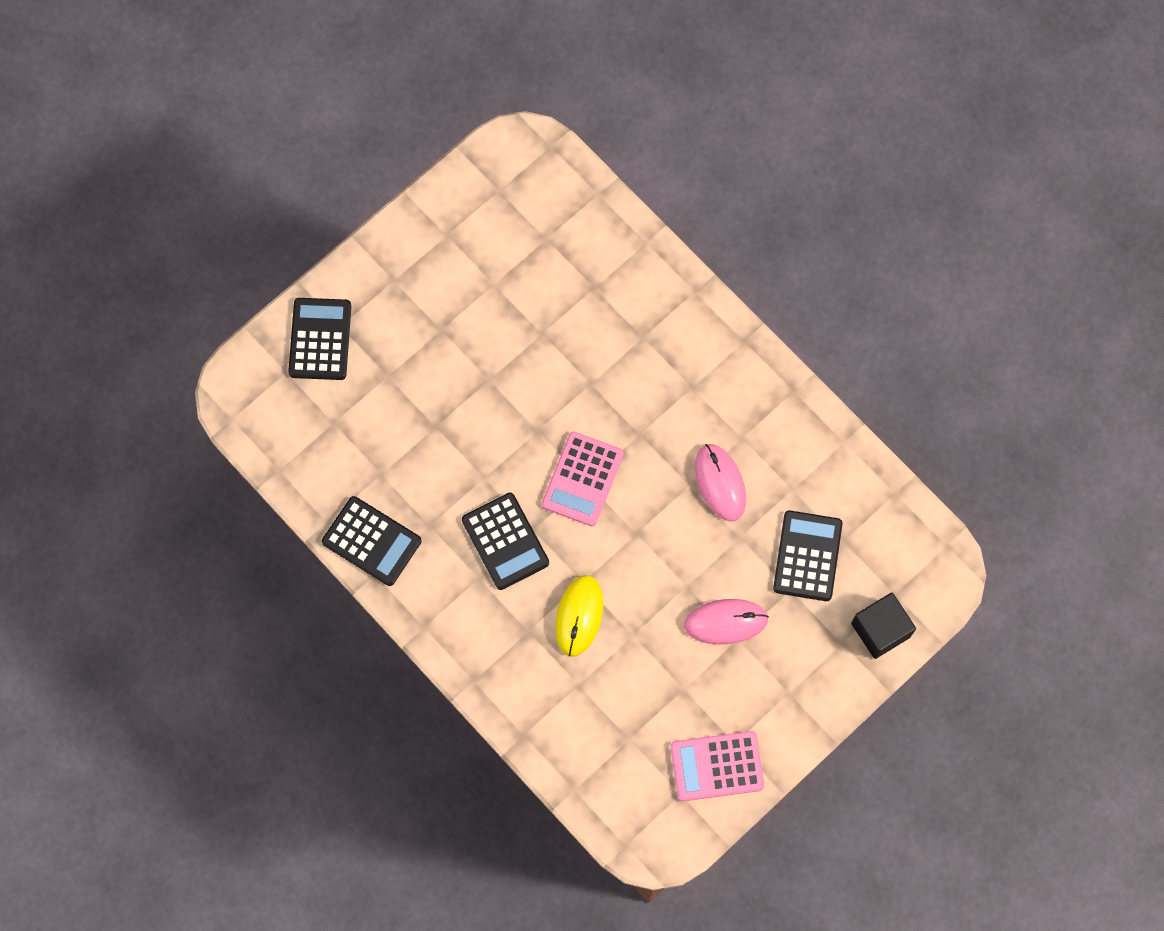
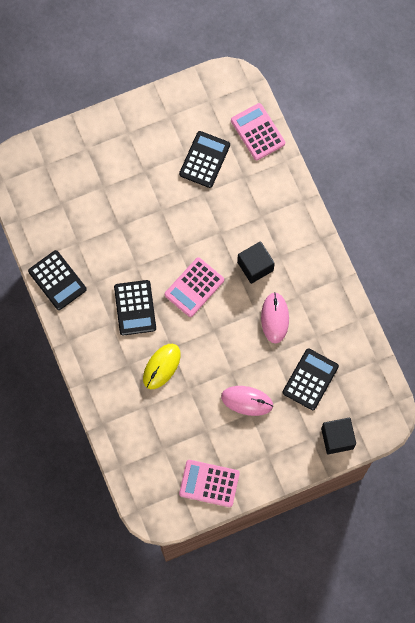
camera: 20 degrees right, 0 degrees up
black calculator [288,298,351,380] -> black calculator moved to [179,131,230,188]
none -> pink calculator [231,103,285,160]
none -> black cube [237,241,275,284]

